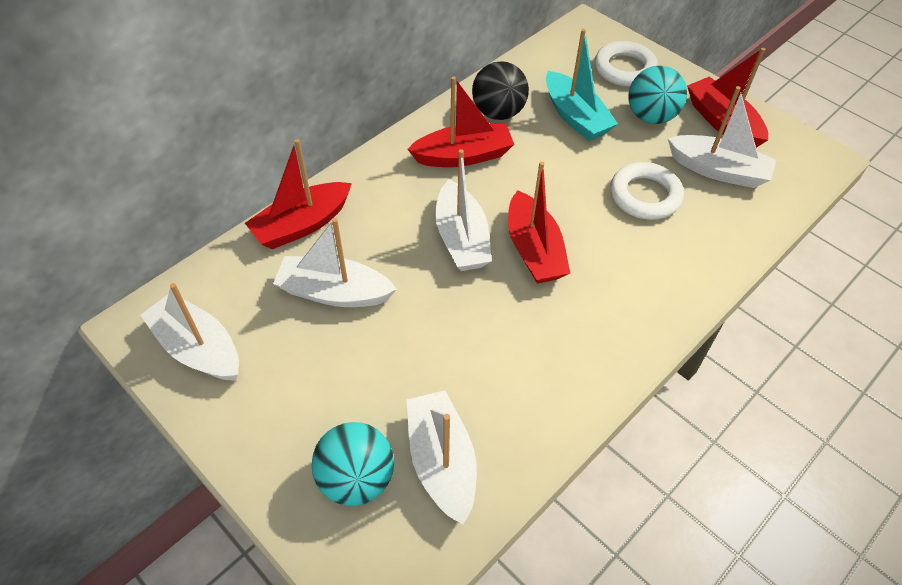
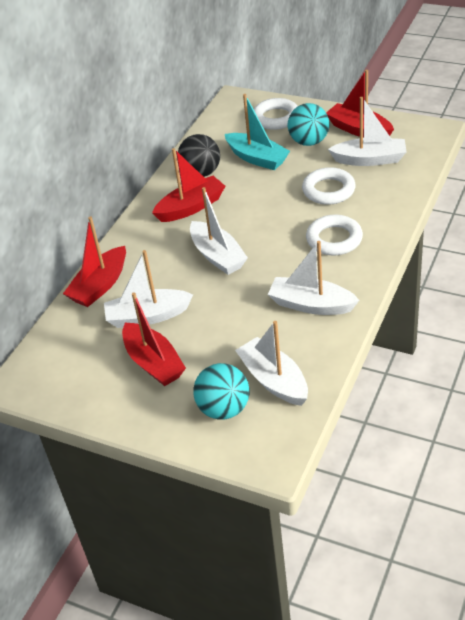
camera: 15 degrees left, 10 degrees down
white boat [140,283,239,381] -> white boat moved to [268,241,359,315]
red boat [508,161,570,284] -> red boat moved to [122,292,186,386]
none -> white ring [306,215,363,255]

